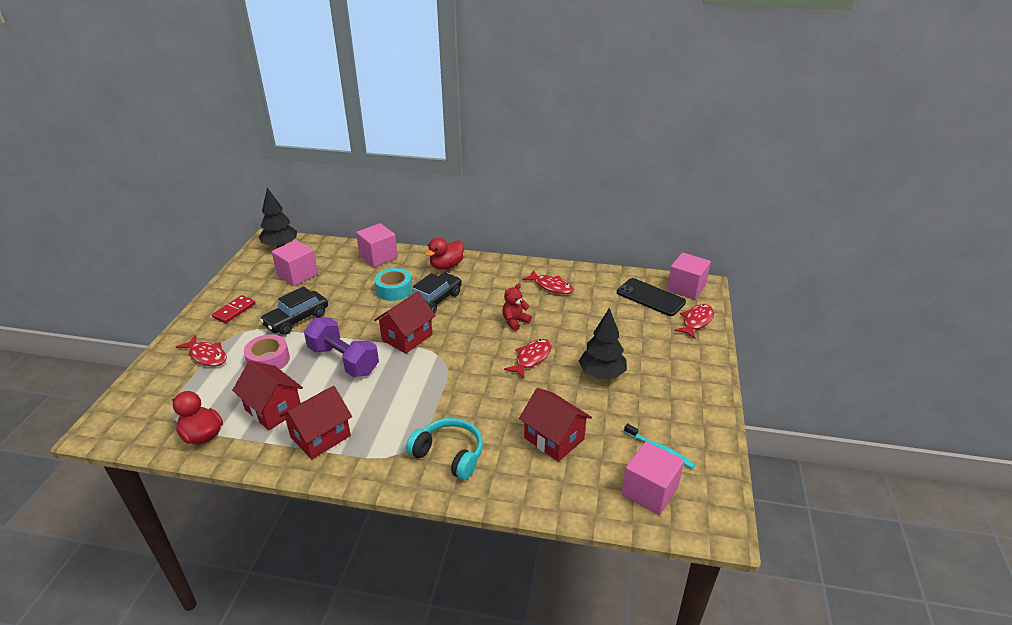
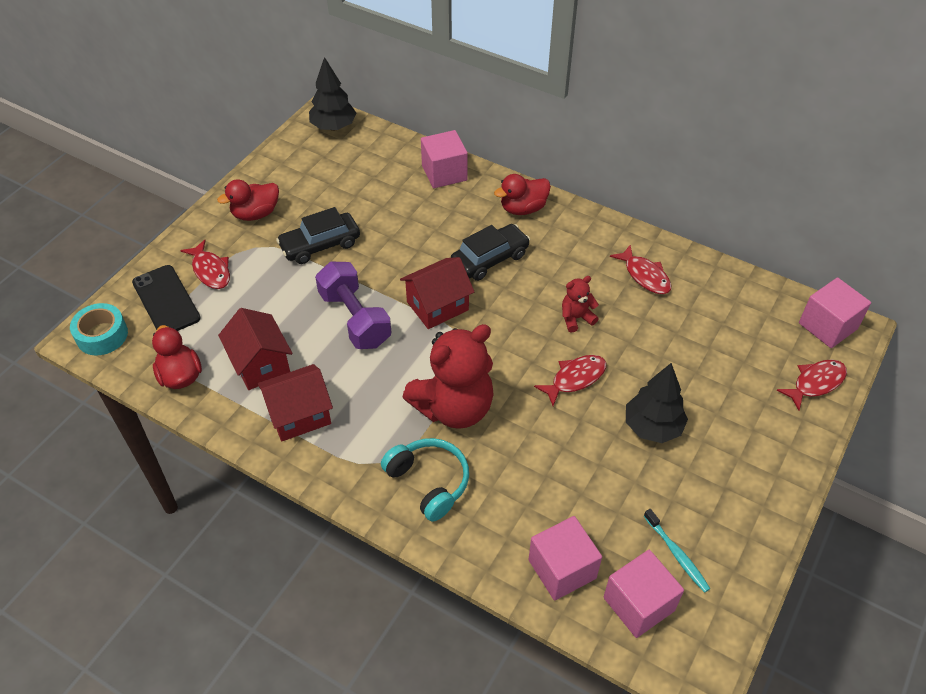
camera: 20 degrees right, 15 degrees up
red domino [212,295,255,323] -> red duck [217,179,279,221]
pink tape [244,334,290,369] -> none
pink cube [272,240,318,286] -> pink cube moved to [528,516,602,601]
turquoise tape [374,268,412,301] -> turquoise tape moved to [70,303,128,356]
red house [519,388,592,462] -> none
black phone [617,278,686,316] -> black phone moved to [132,265,201,331]
none -> red teddy bear [403,324,494,429]

